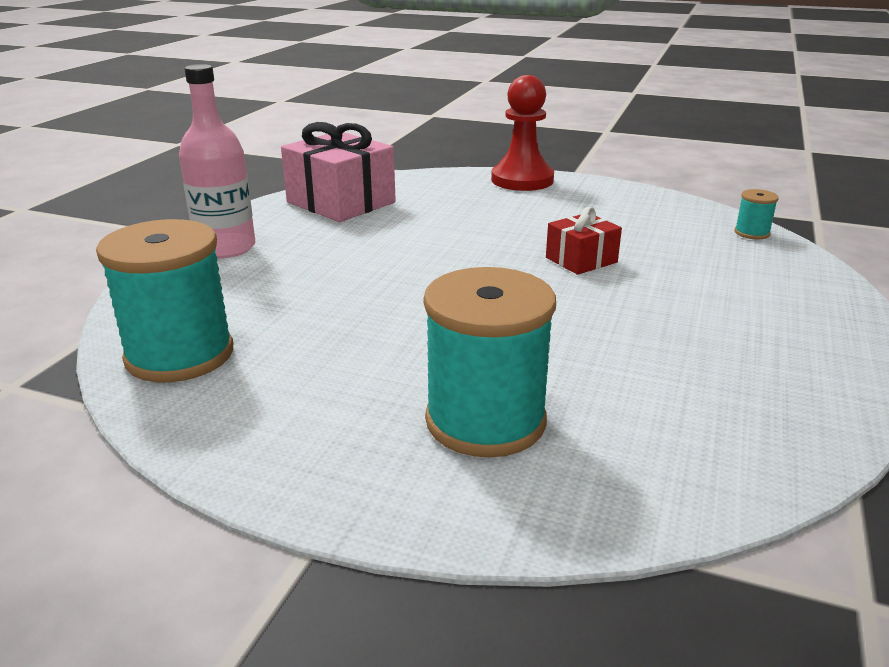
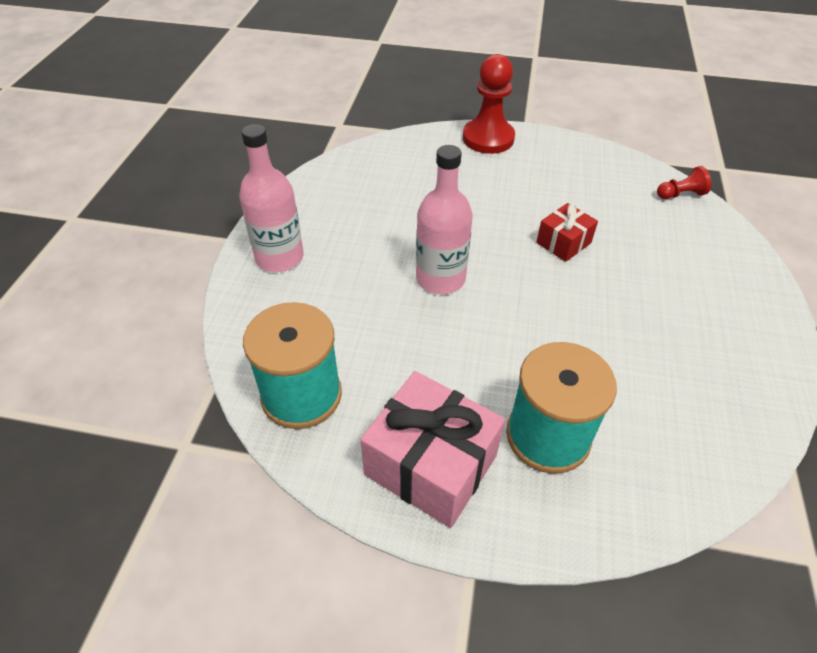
camera: 10 degrees left, 20 degrees up
pink gift [281,122,396,222] -> pink gift moved to [360,371,505,528]
turquoise spool [734,189,779,239] -> red pawn [657,166,711,199]
none -> pink bottle [416,145,473,294]

